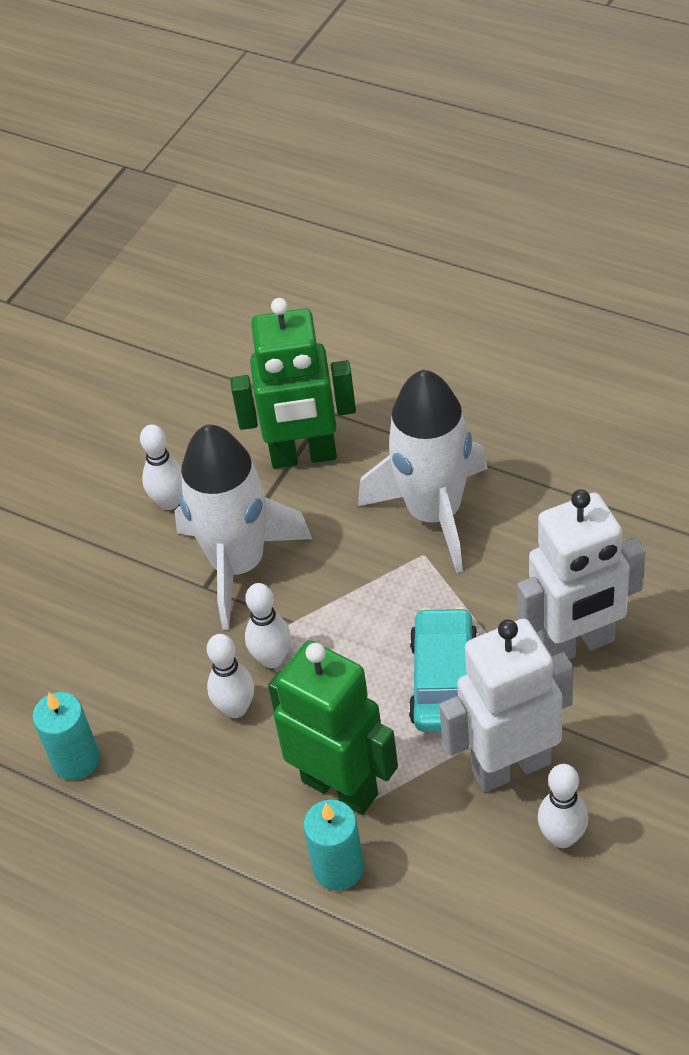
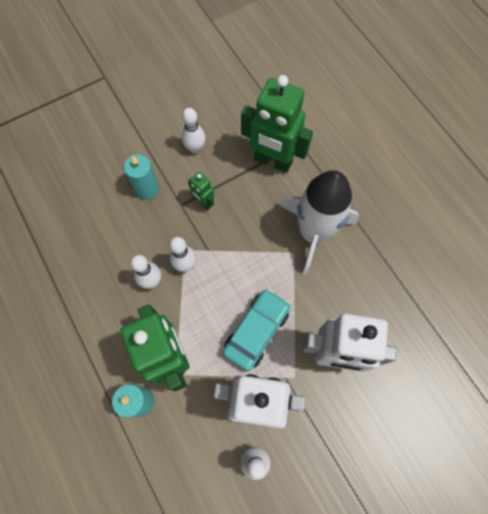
camera: 25 degrees right, 20 degrees up
turquoise candle [32,692,100,780] -> turquoise candle moved to [124,154,159,199]
white rocket [175,424,312,630] -> green robot [188,172,214,210]

